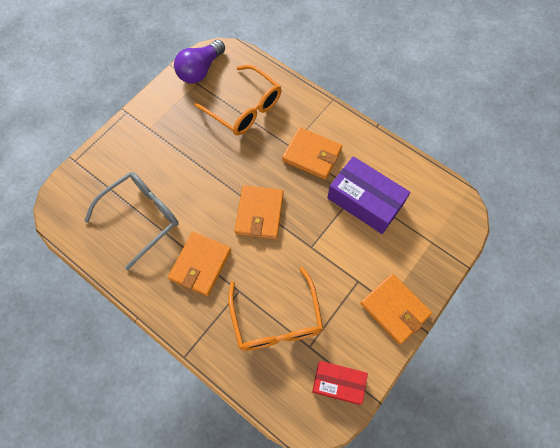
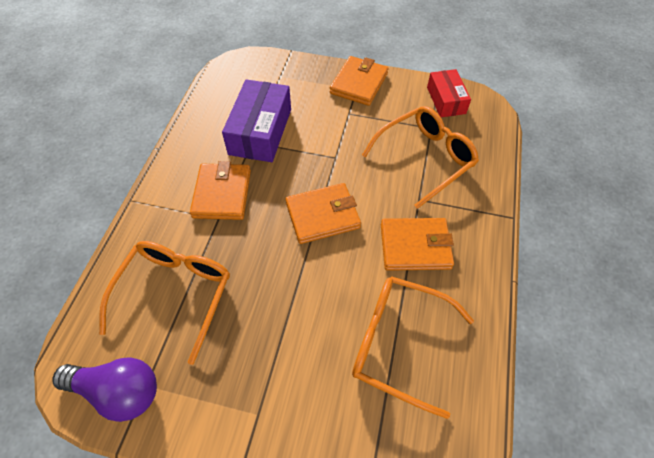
camera: 115 degrees left, 10 degrees down
grey glasses [84,172,178,270] -> orange glasses [352,276,474,419]

